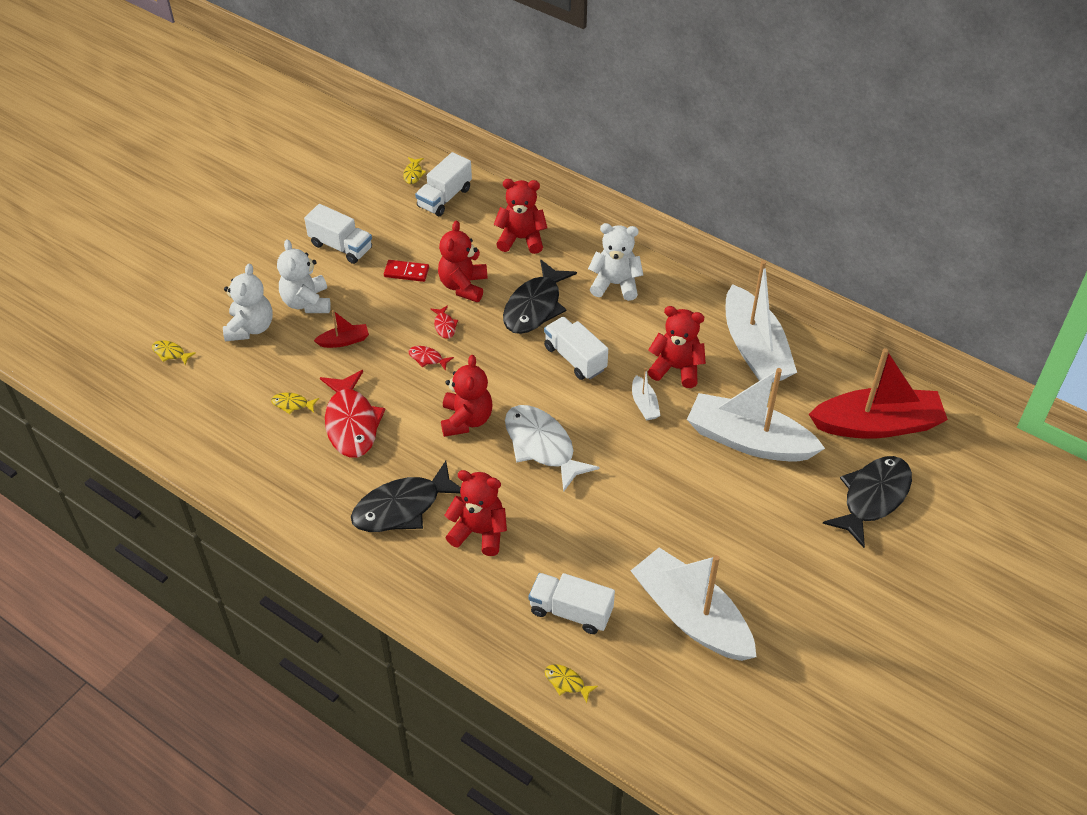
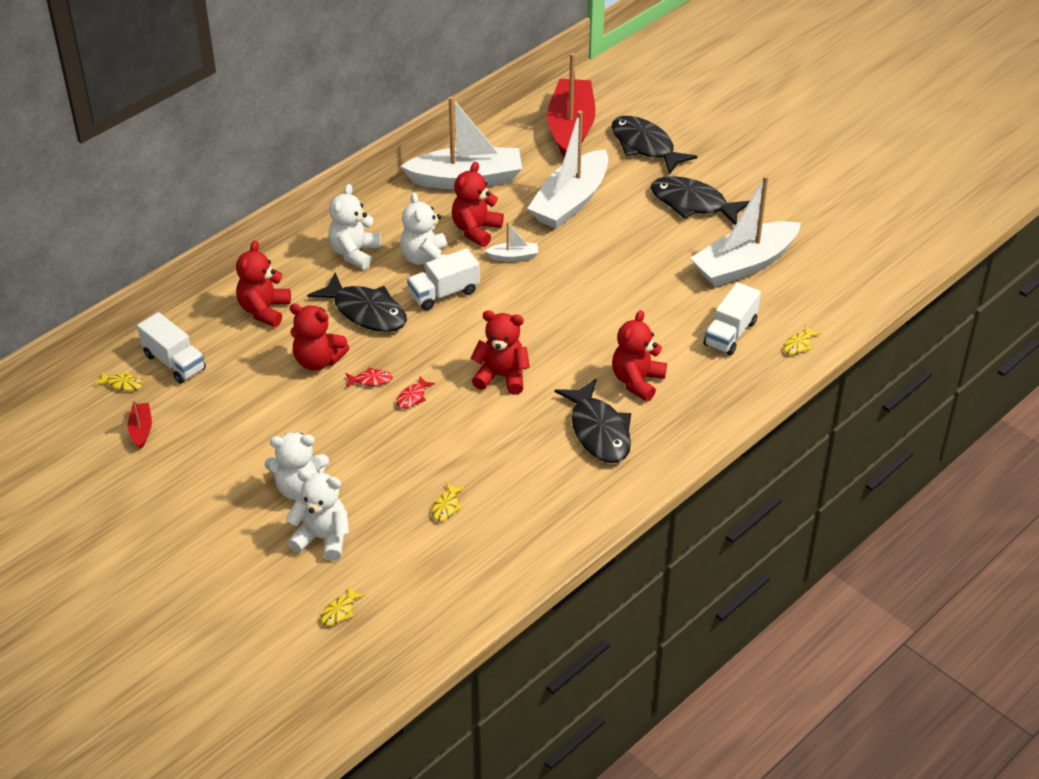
camera: 80 degrees left, 5 degrees down
white truck [304,204,372,264] -> none
red boat [314,310,369,348] -> red boat moved to [127,400,152,450]
red fish [320,370,386,458] -> none
red domino [384,260,429,282] -> none
white fish [505,405,600,492] -> none
none -> white teddy bear [400,192,447,269]
none -> black fish [651,176,749,225]

